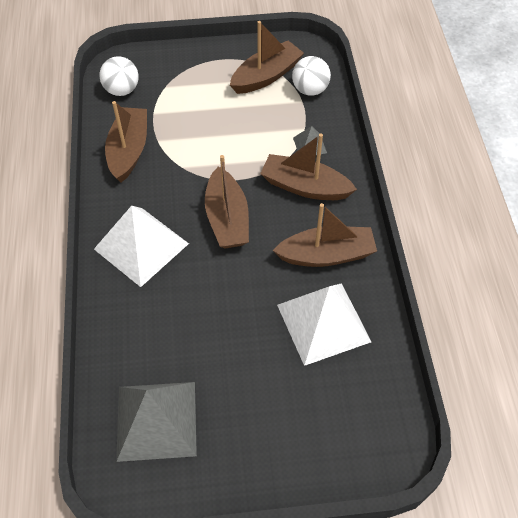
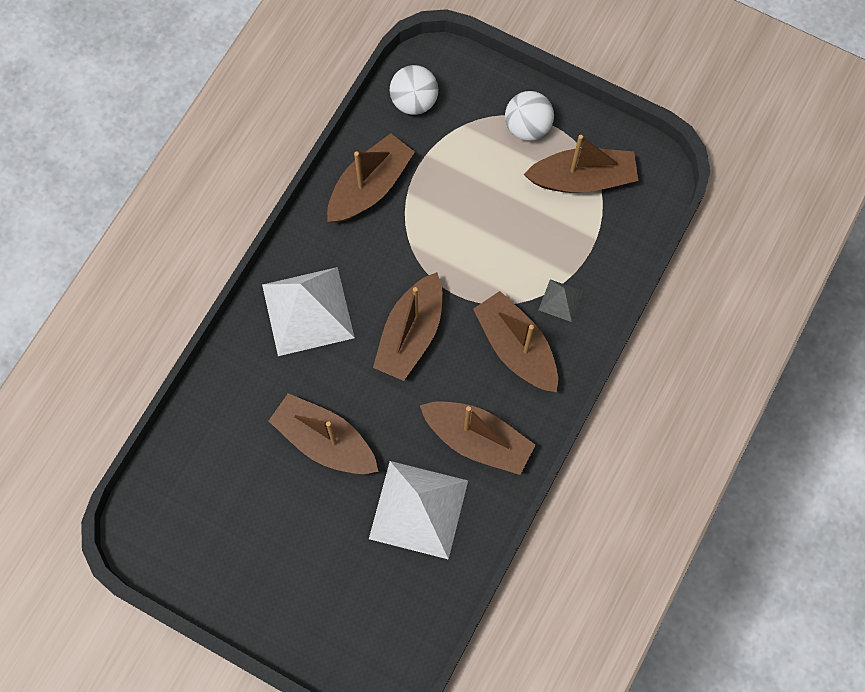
camera: 35 degrees right, 15 degrees up
grey pyramid [116,382,197,462] -> none
white ball [292,56,331,96] -> white ball moved to [505,91,554,141]
none -> brown boat [269,393,379,474]

